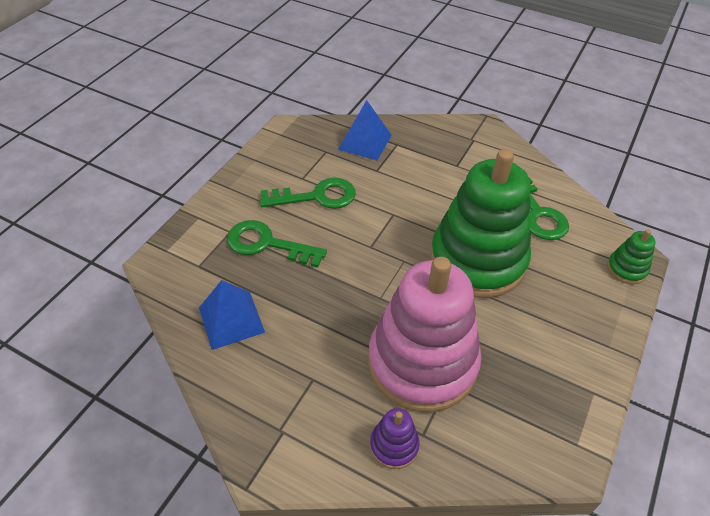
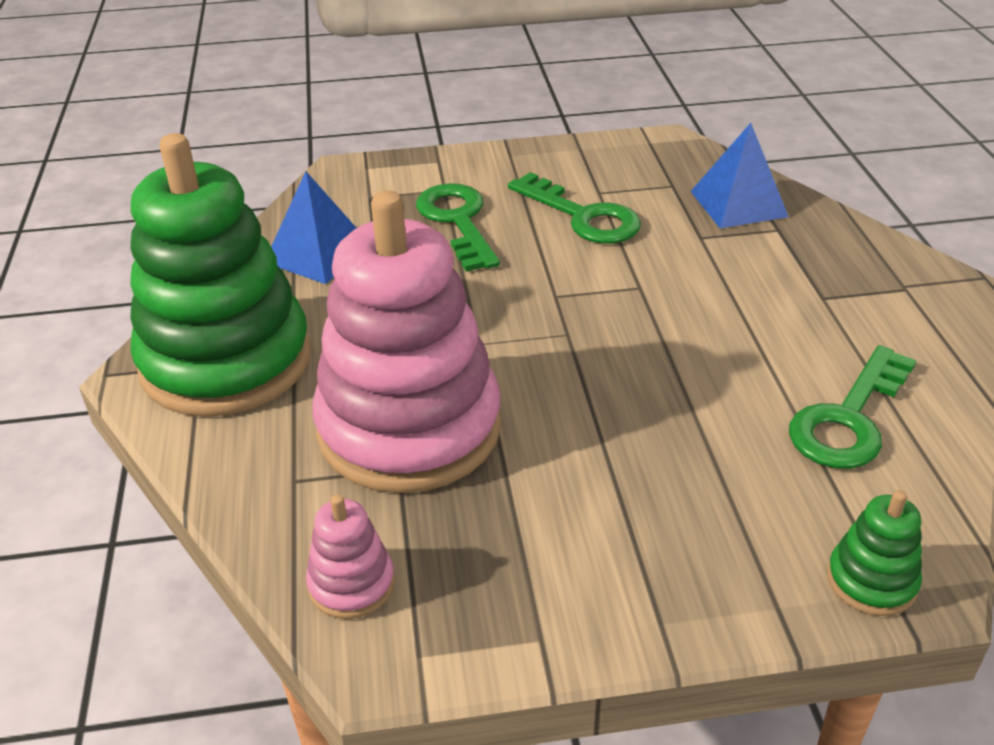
camera: 55 degrees right, 10 degrees down
purple stacking toy [370,408,420,469] -> none
green stacking toy [430,149,531,298] -> green stacking toy moved to [130,133,311,417]
none -> pink stacking toy [306,494,395,619]

